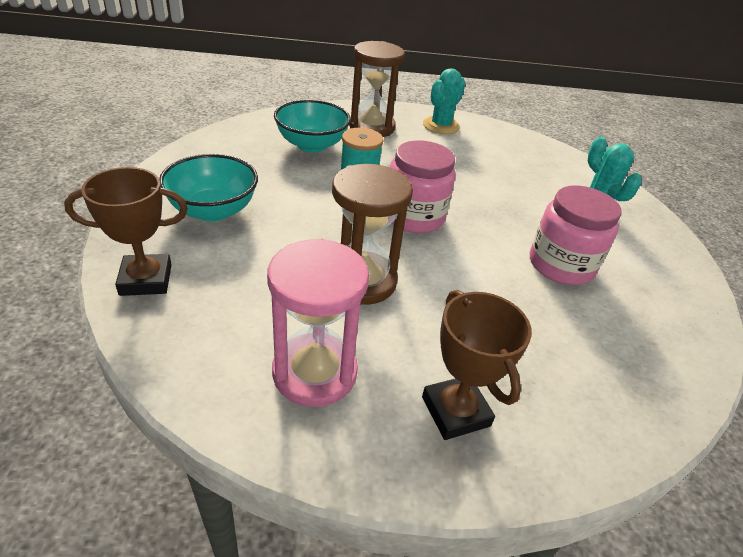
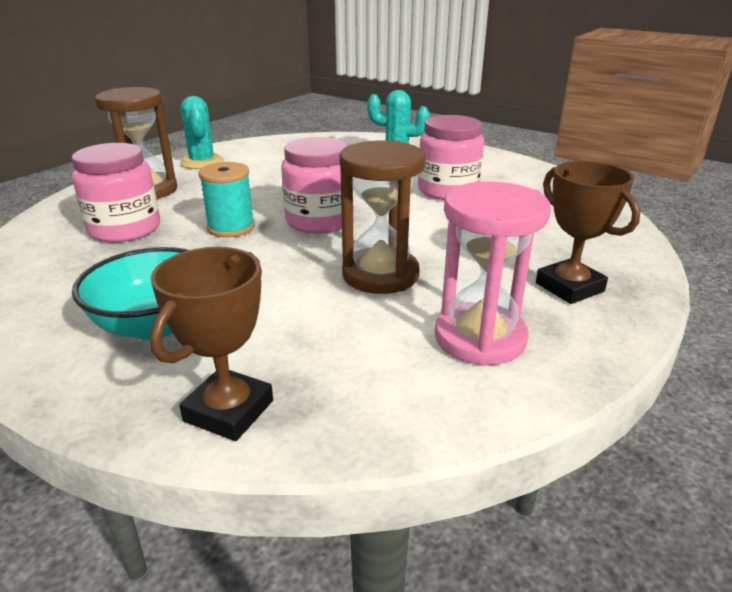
camera: 50 degrees left, 10 degrees down
turquoise bowl [274,100,351,153] -> pink jar [72,143,160,242]
brown trophy [422,290,532,440] -> brown trophy turned 45 degrees clockwise [536,161,640,304]

